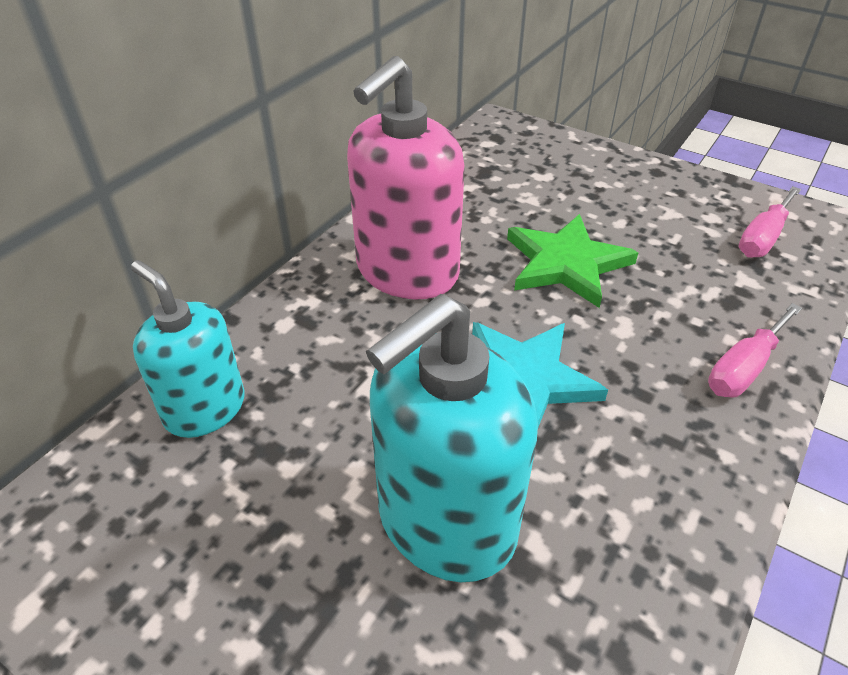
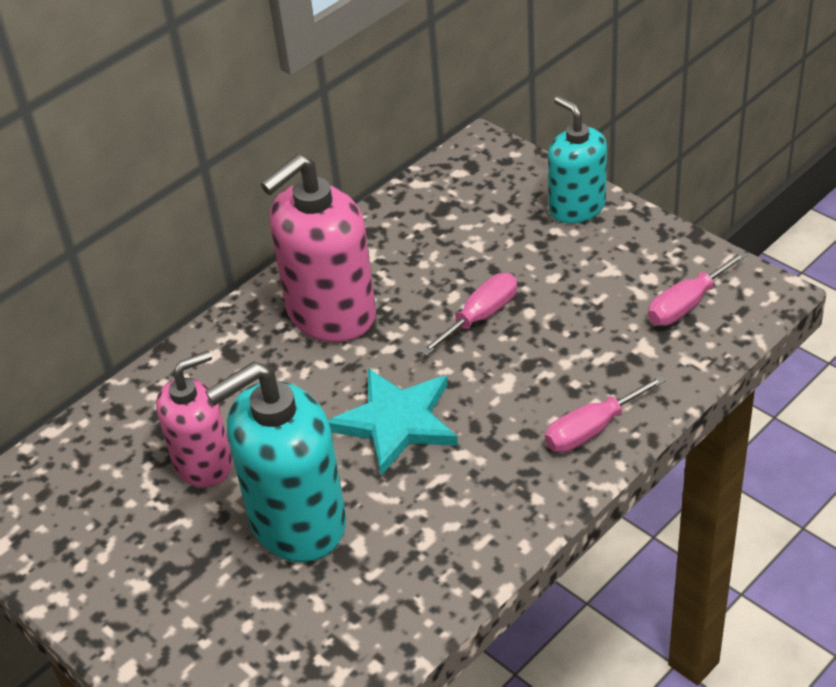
camera: 15 degrees right, 0 degrees up
turquoise soap dispenser [131,260,245,438] -> turquoise soap dispenser moved to [548,96,607,224]
green star [507,214,638,308] -> pink screwdriver [420,273,517,356]
none -> pink soap dispenser [156,351,232,487]

